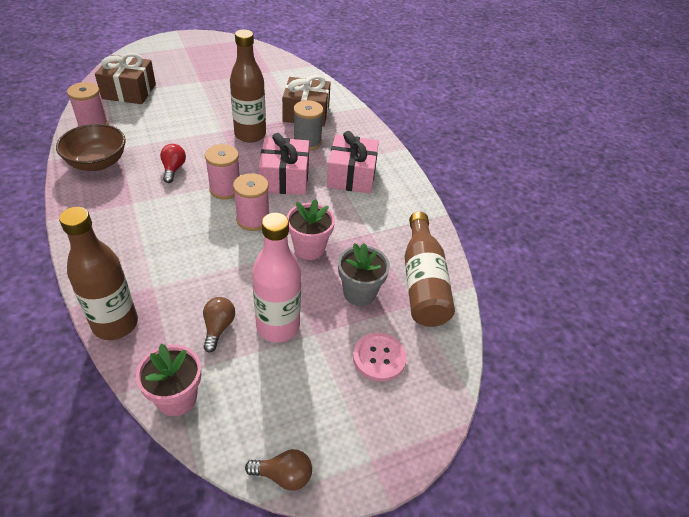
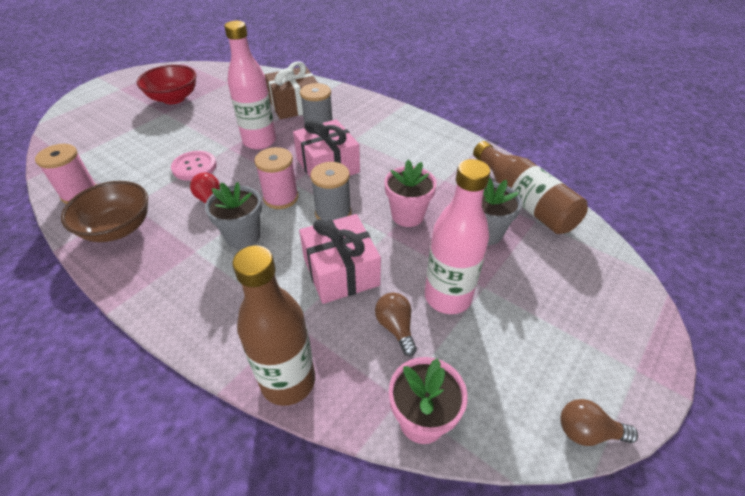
camera: 25 degrees left, 0 degrees up
brown gift [95,53,156,104] -> none
brown bottle [230,30,266,143] -> pink bottle [224,21,276,150]
pink spool [233,173,269,231] -> grey spool [310,162,351,221]
brown light bulb [245,449,312,491] -> brown light bulb turned 150 degrees counterclockwise [560,399,638,446]
pink gift [327,131,379,194] -> pink gift moved to [299,214,381,304]
pink button [353,333,407,382] -> pink button moved to [171,151,217,181]
none -> red bowl [137,65,196,104]
none -> grey flower pot [205,182,262,249]

